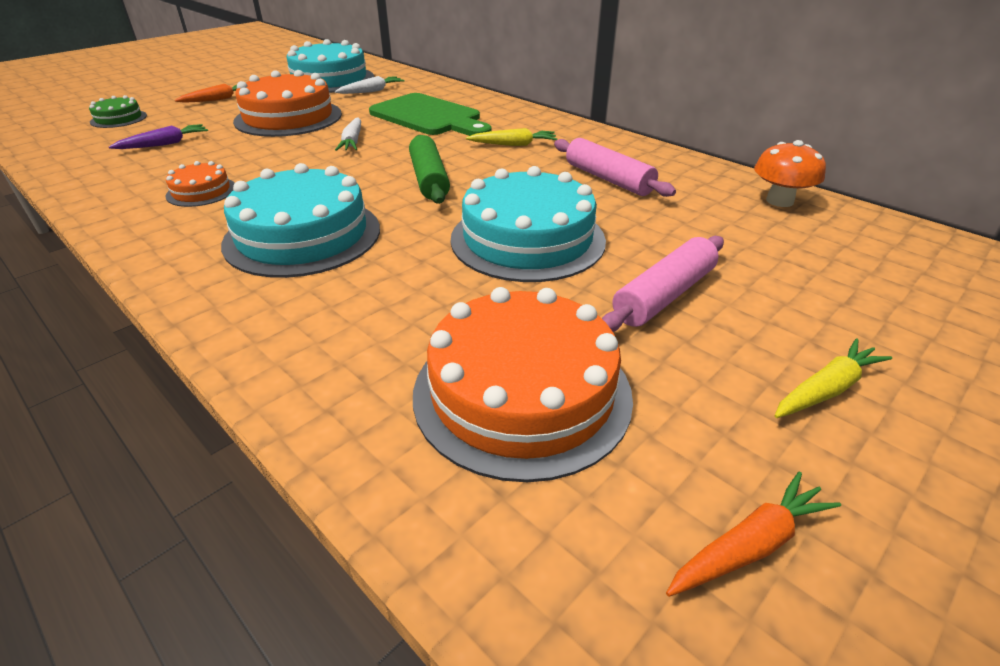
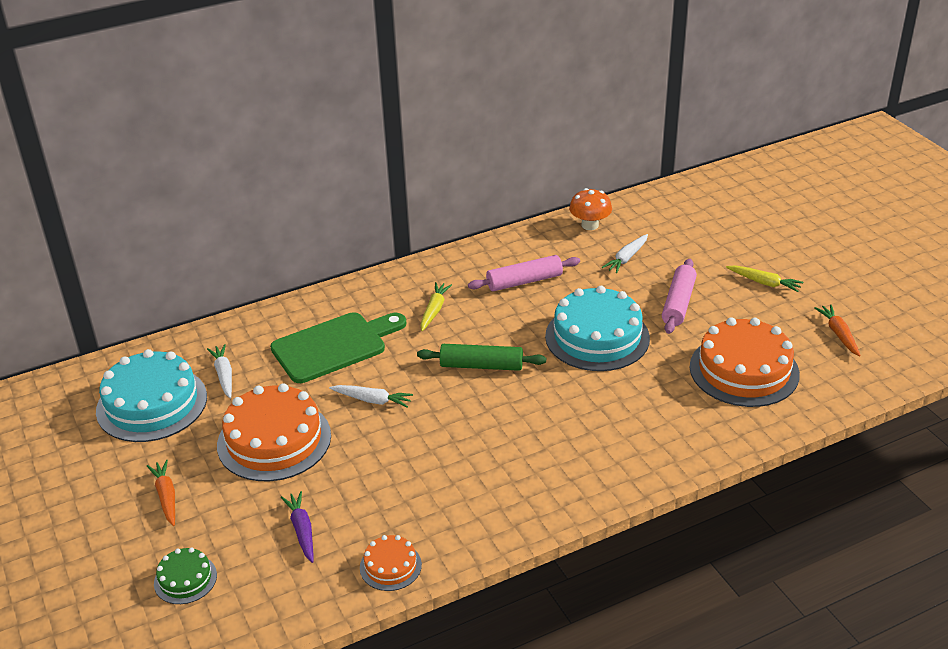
camera: 70 degrees left, 0 degrees up
orange cake [165,161,235,207] -> orange cake moved to [360,535,422,591]
turquoise cake [221,163,380,278] -> none
pink rolling pin [602,236,724,332] -> pink rolling pin turned 45 degrees clockwise [662,259,697,334]
yellow carrot [774,338,892,418] -> yellow carrot turned 135 degrees clockwise [726,265,803,292]
none -> white carrot [602,234,648,273]

